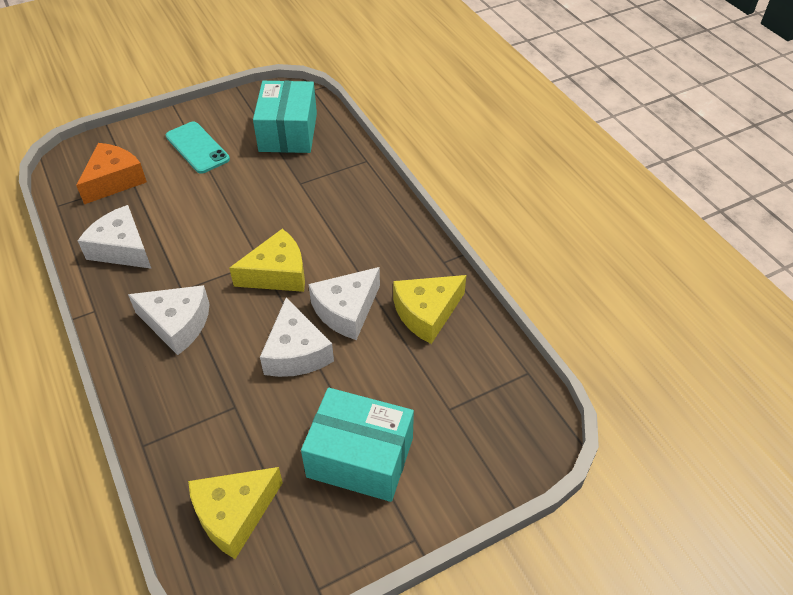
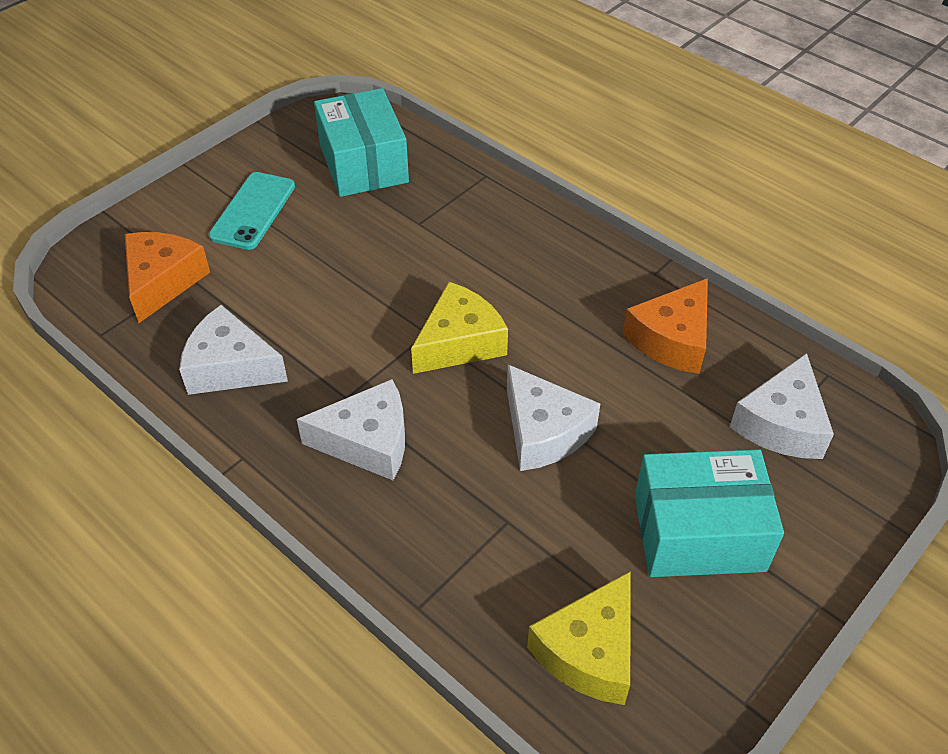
camera: 20 degrees left, 0 degrees up
turquoise phone [166,121,230,174] -> turquoise phone turned 75 degrees clockwise [209,172,295,250]
white cheese [309,267,380,340] -> white cheese moved to [730,353,834,459]
yellow cheese [393,275,466,344] -> orange cheese [623,278,708,374]

